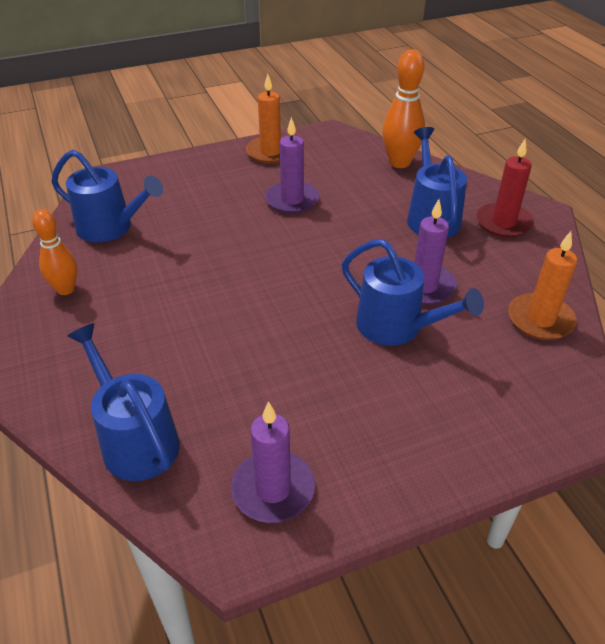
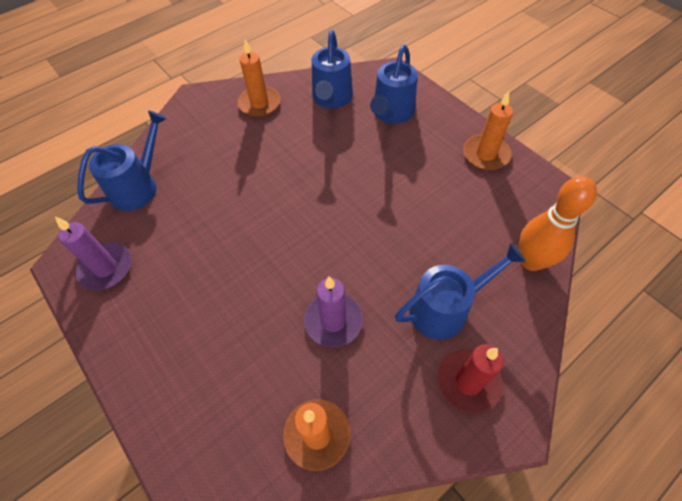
camera: 75 degrees right, 15 degrees up
orange bowling pin [32,209,77,295] -> orange candle [237,39,280,117]
purple candle [265,117,319,214] -> none
blue watering can [342,239,484,346] -> blue watering can moved to [370,45,418,124]

